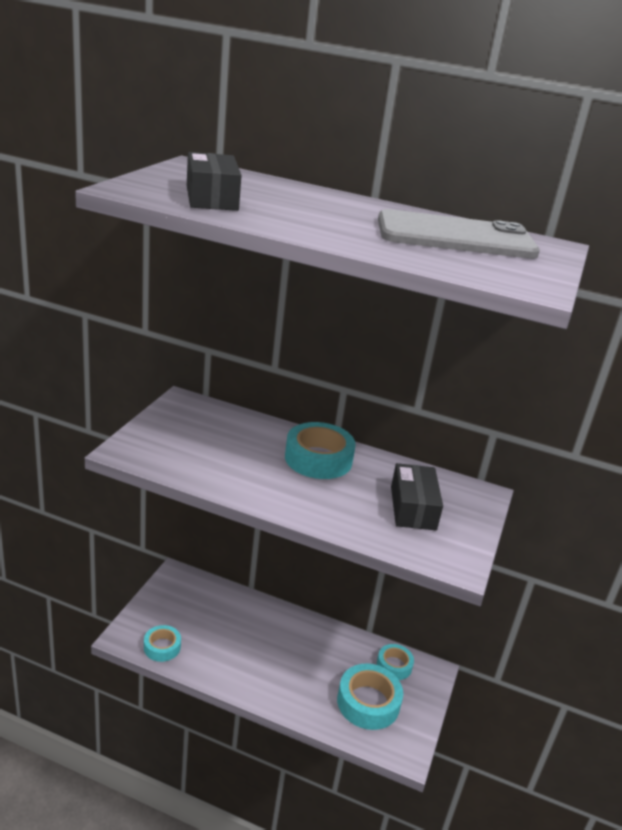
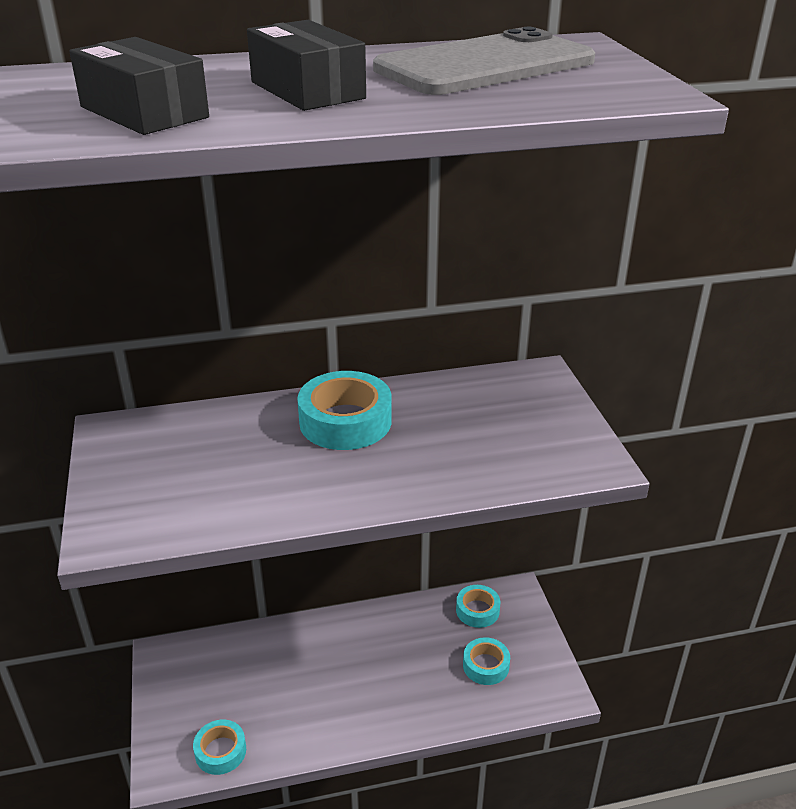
camera: 30 degrees left, 5 degrees up
turquoise tape [337,663,403,730] -> turquoise tape [463,637,510,685], size x0.60
black box [391,463,443,530] -> black box moved to [247,20,366,111]

